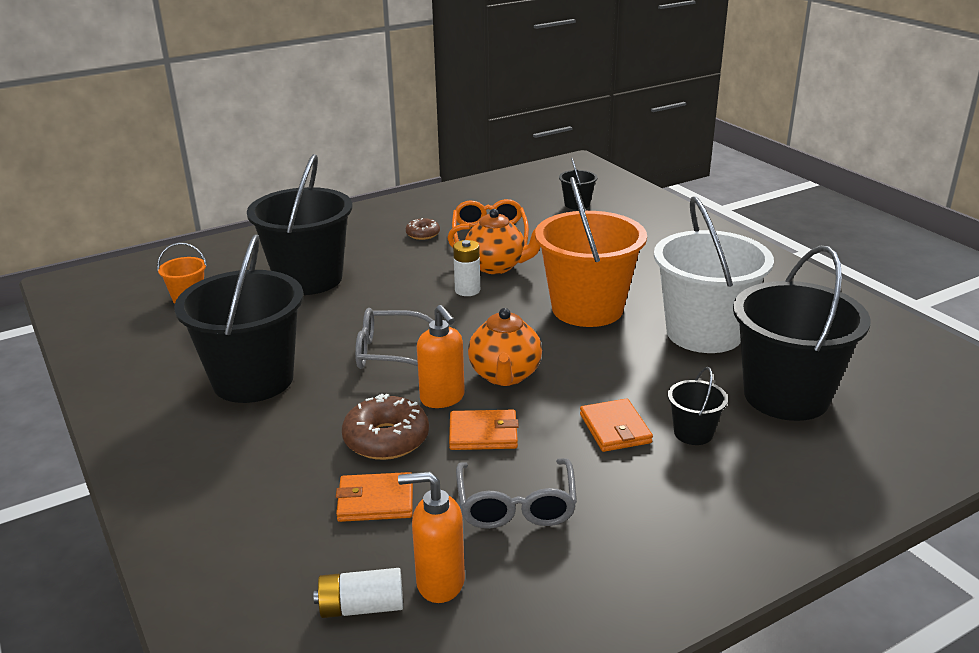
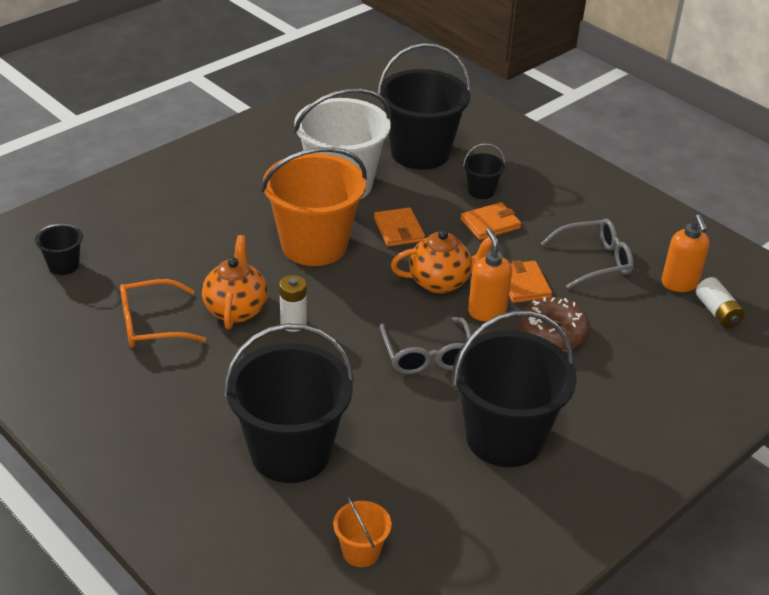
camera: 105 degrees left, 10 degrees up
orange wallet [336,472,413,522] -> orange wallet moved to [374,207,425,247]
brown donut [406,218,440,240] -> none
orange soap dispenser [417,305,465,408] -> orange soap dispenser turned 60 degrees counterclockwise [468,228,512,321]

